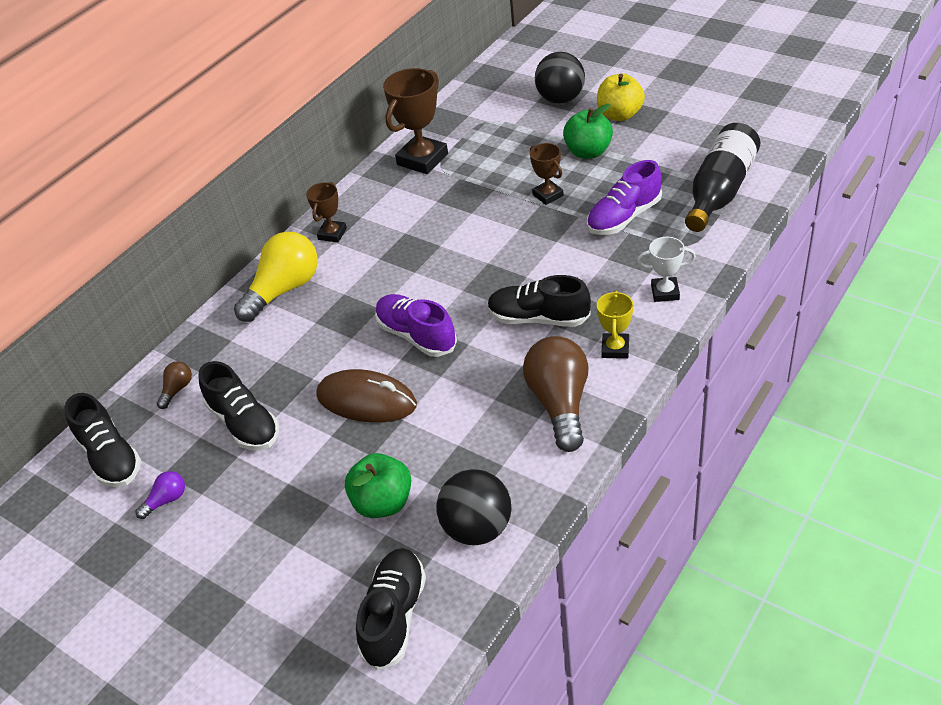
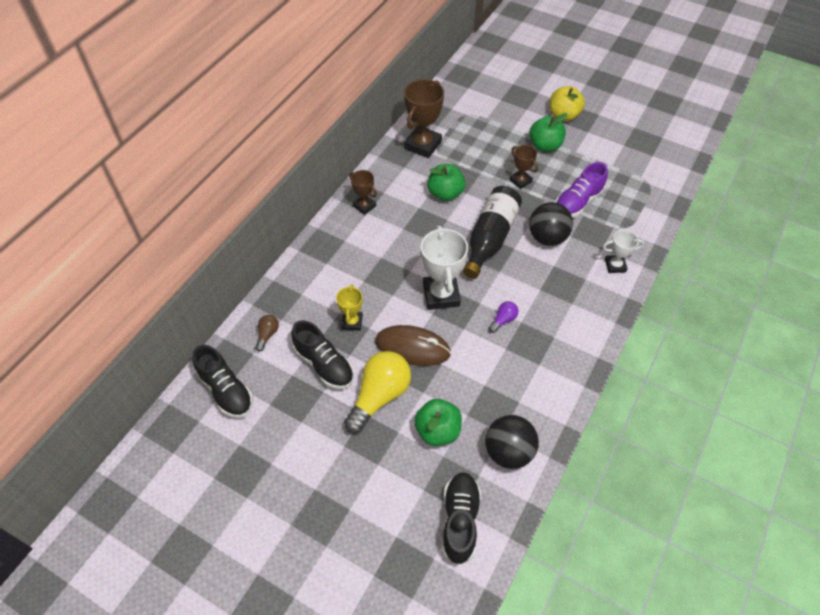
camera: 10 degrees left, 10 degrees up
purple light bulb [135,471,185,519] -> purple light bulb moved to [489,301,518,333]
yellow light bulb [234,231,318,322] -> yellow light bulb moved to [344,351,411,434]
brown trophy [306,182,347,242] -> brown trophy turned 60 degrees counterclockwise [349,170,377,215]
purple shoe [375,294,457,357] -> white trophy [421,226,468,310]
black shoe [487,275,591,327] -> none
brown light bulb [523,336,589,452] -> none
black ball [535,52,585,104] -> black ball moved to [529,202,573,246]
yellow trophy [597,291,633,359] -> yellow trophy moved to [336,284,363,331]
black bottle [685,123,760,232] -> black bottle moved to [463,186,522,279]
none -> green apple [427,164,465,201]

